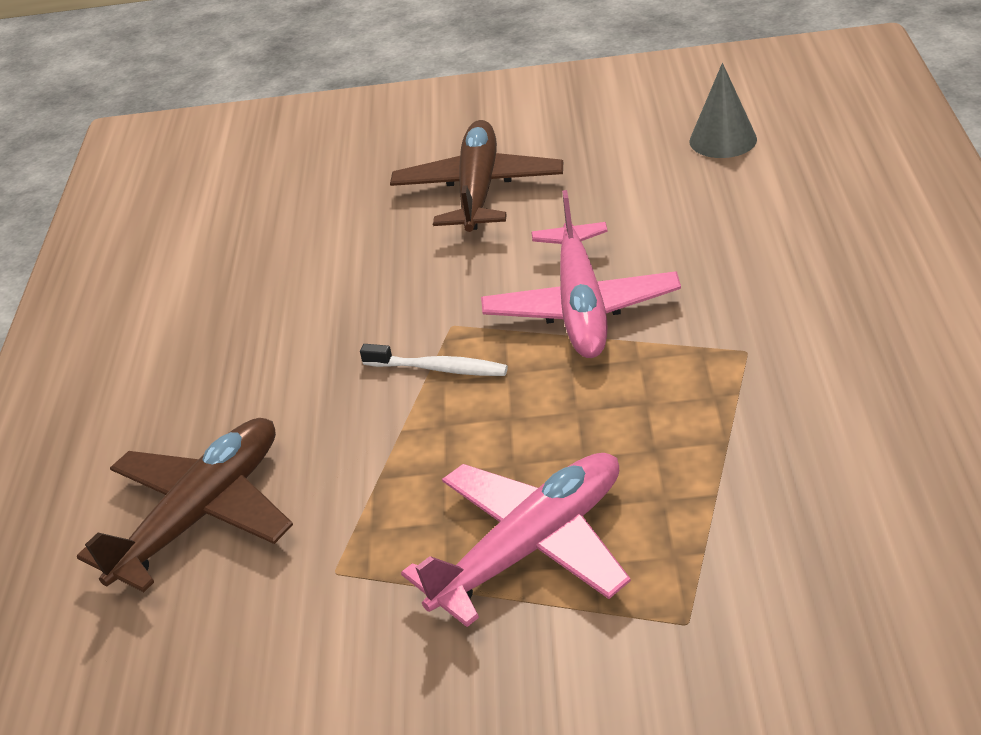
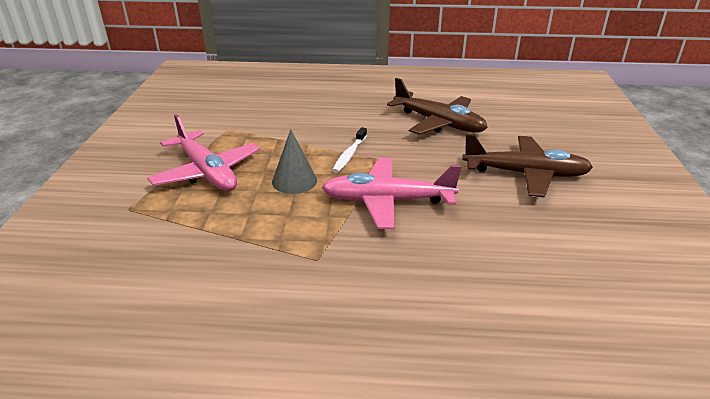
camera: 90 degrees right, 5 degrees down
brown plane [77,418,293,592] -> brown plane moved to [387,78,488,135]
grey cone [689,63,757,158] -> grey cone moved to [272,129,317,194]

